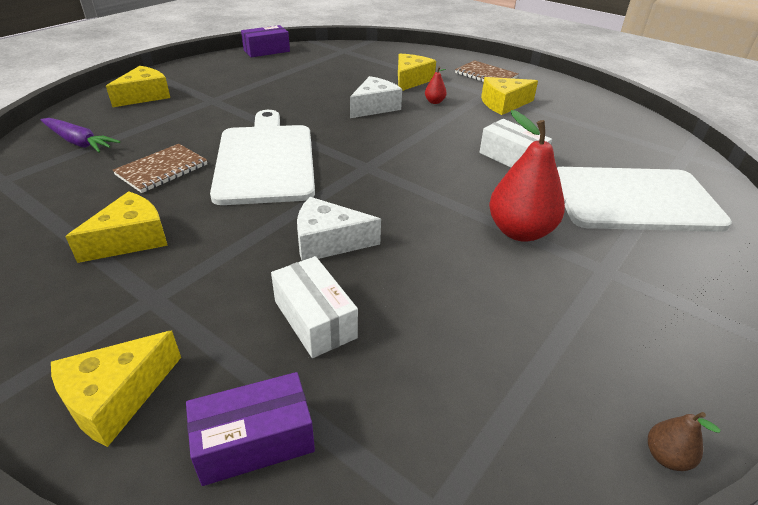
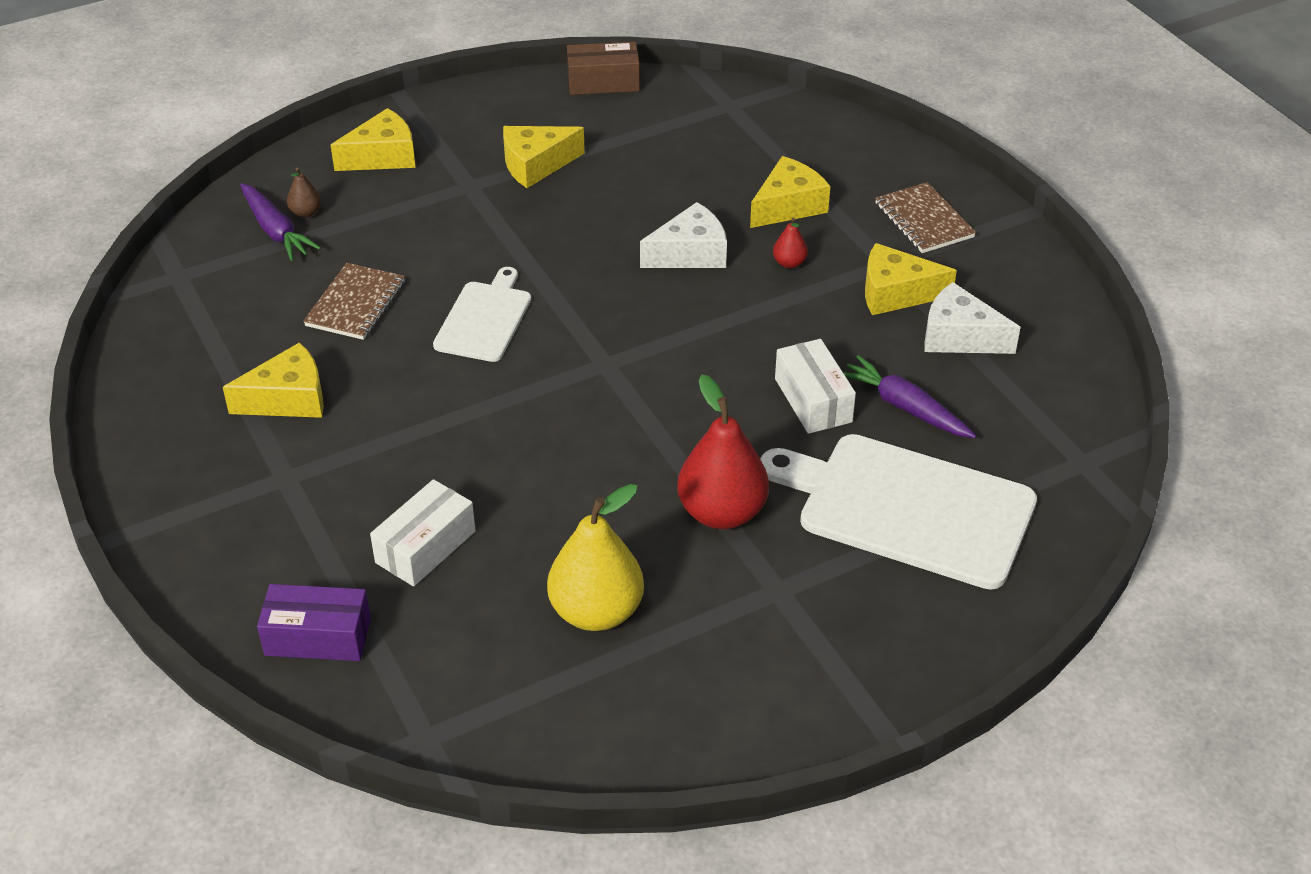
camera: 25 degrees right, 5 degrees up
yellow cheese [51,331,181,447] -> yellow cheese moved to [503,126,585,188]
brown notebook [113,144,207,193] -> brown notebook turned 45 degrees counterclockwise [303,263,405,340]
white cutting board [210,110,315,205] -> white cutting board [433,267,531,362], size x0.56
purple box [241,25,290,57] -> brown box [567,42,640,95]
white box [271,256,358,358] -> white box turned 45 degrees clockwise [370,479,475,587]
white cheese [297,197,381,261] -> white cheese moved to [924,282,1021,354]
brown pear [648,412,720,471] -> brown pear moved to [287,168,321,218]
none -> yellow pear [547,484,644,631]
none -> purple carrot [843,355,976,438]

